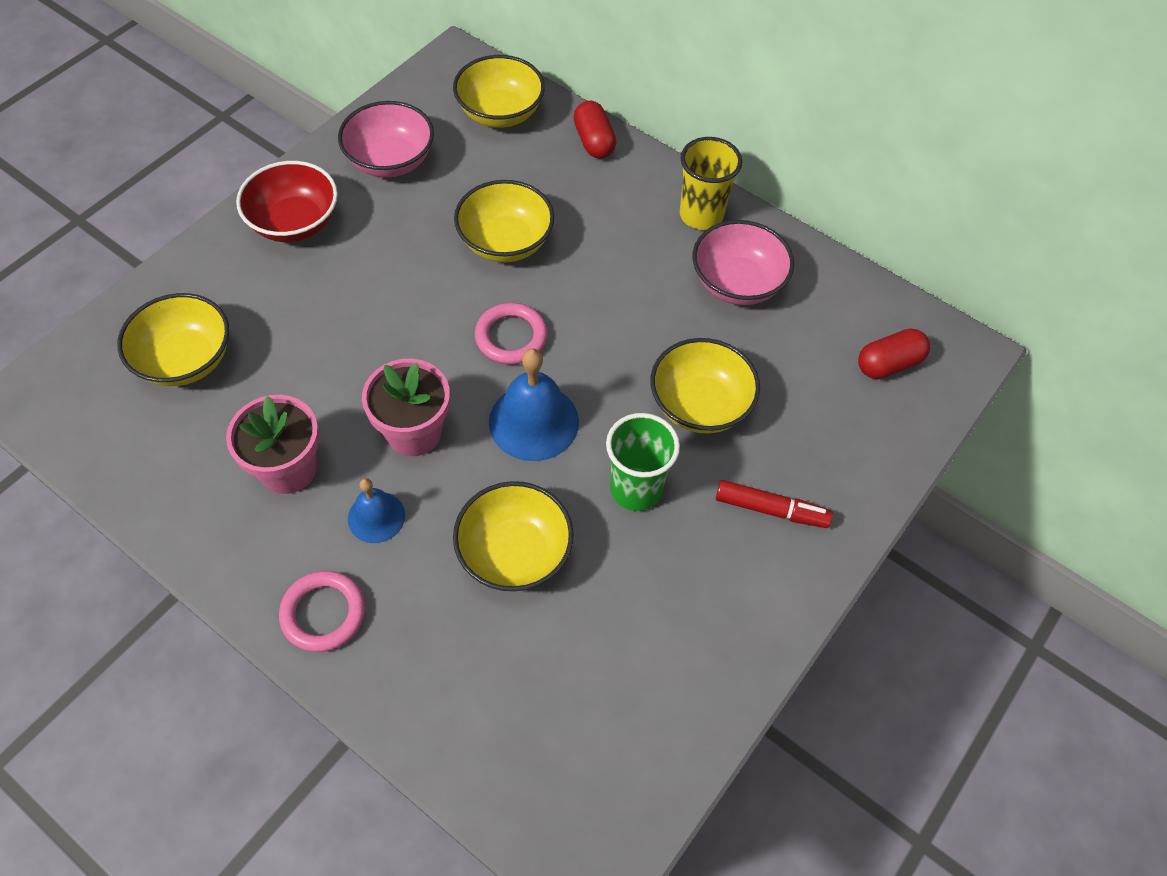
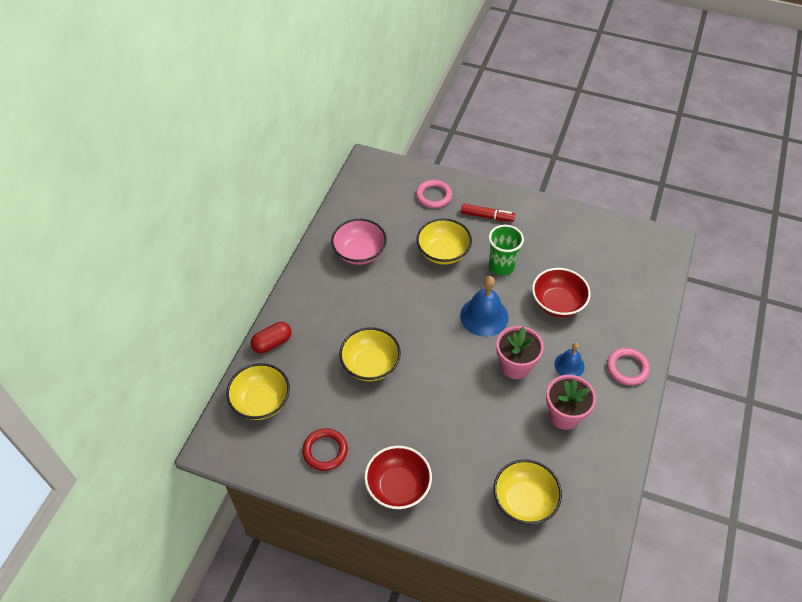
camera: 105 degrees left, 5 degrees down
pink bowl [338,101,434,178] -> red ring [302,428,348,471]
yellow bowl [453,481,574,591] -> red bowl [532,268,591,317]
pink ring [475,303,548,364] -> pink ring moved to [416,180,452,208]
yellow cup [680,137,742,230] -> none
red marker [716,480,833,528] -> red marker turned 105 degrees clockwise [461,204,515,222]
red capsule [858,328,930,379] -> none

